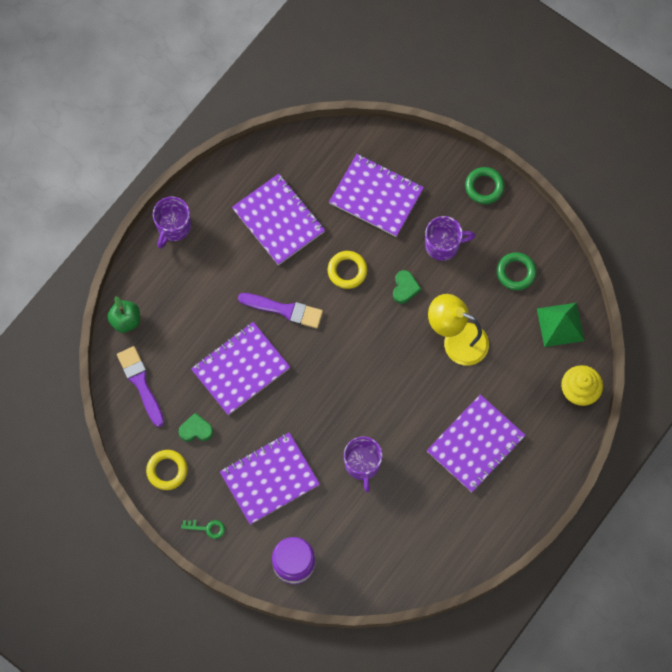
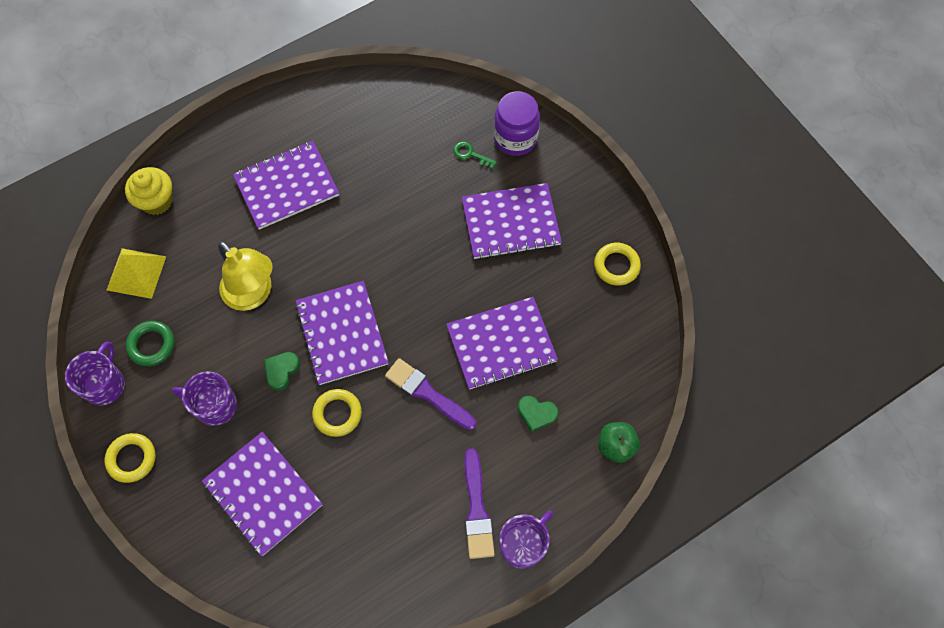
camera: 160 degrees left, 5 degrees down
purple brush [117,346,164,427] -> purple brush moved to [464,448,495,559]
green heart [179,413,213,442] -> green heart moved to [518,396,558,432]
green key [181,520,225,539] -> green key moved to [453,141,497,169]
purple notebook [232,174,325,265] -> purple notebook moved to [295,281,389,385]
purple mug [344,437,383,492] -> purple mug moved to [65,341,124,406]
green ring [465,167,504,204] -> yellow ring [105,433,156,483]
green pyramid [537,303,584,347] -> yellow pyramid [107,248,166,299]

